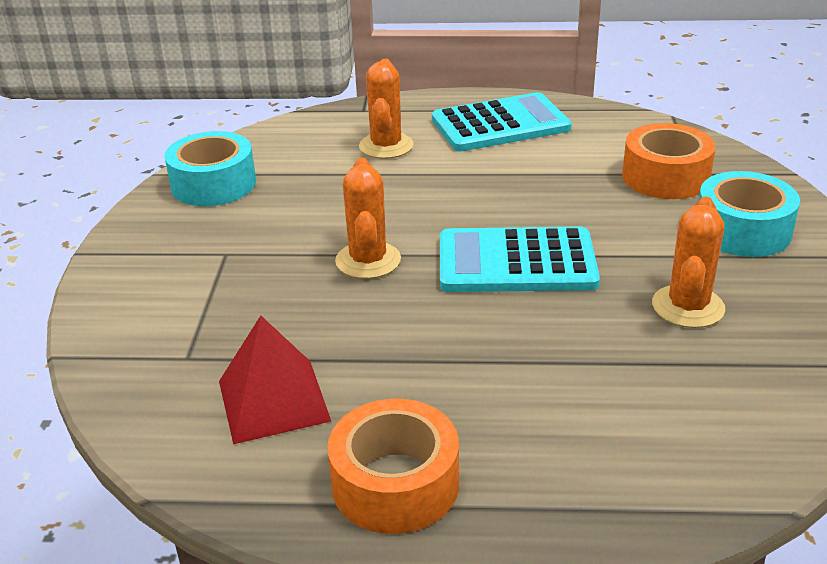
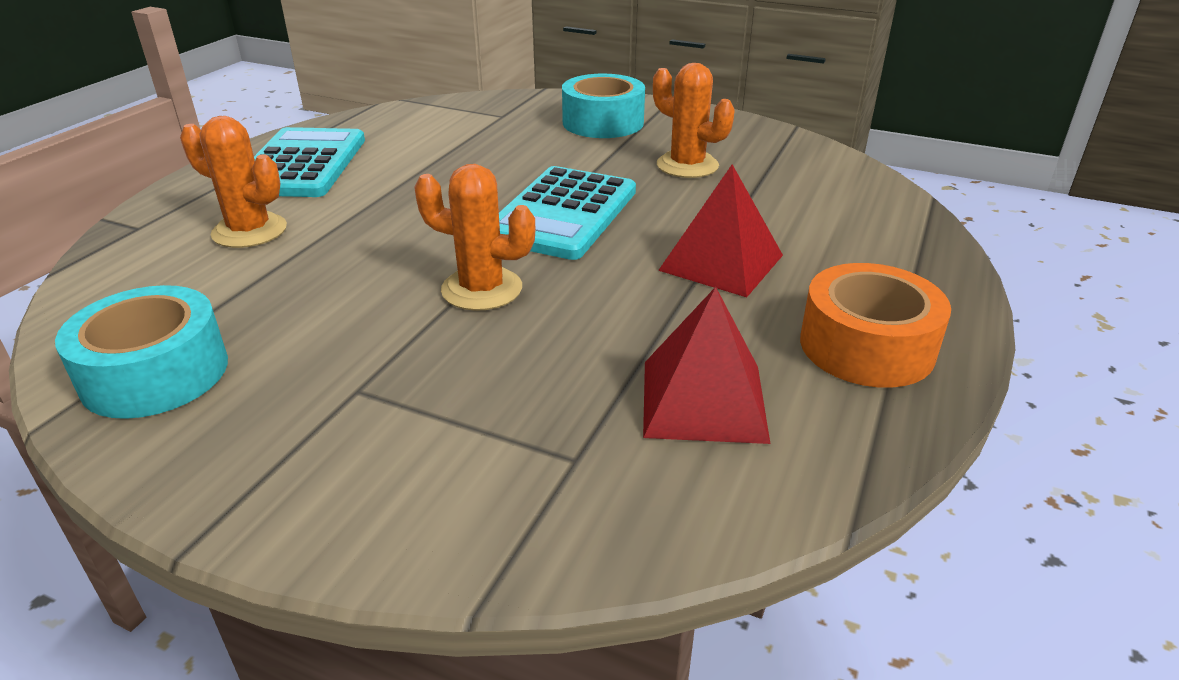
camera: 70 degrees left, 0 degrees up
orange tape [622,123,716,199] -> none
none -> red pyramid [658,164,783,297]

